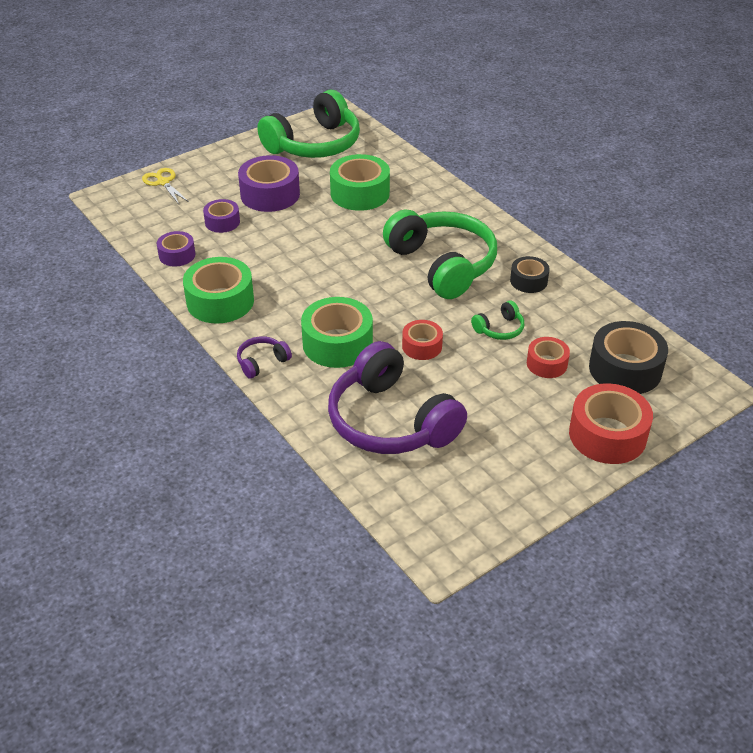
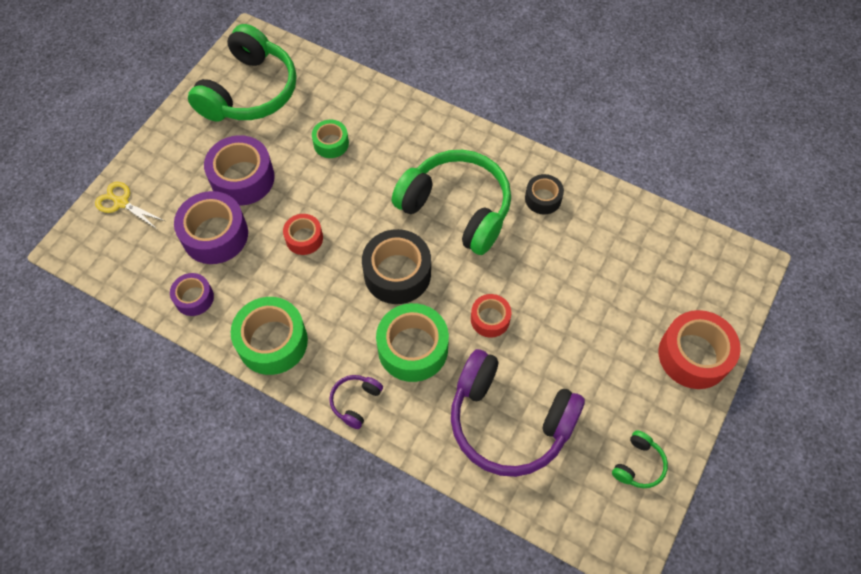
camera: 25 degrees left, 20 degrees up
purple tape [203,199,240,233] -> purple tape [174,191,248,264], size x1.76
green tape [330,154,390,211] -> green tape [312,120,349,158], size x0.57
green headphones [471,300,524,340] -> green headphones moved to [612,430,668,488]
red tape [527,337,570,378] -> red tape moved to [283,214,323,255]
black tape [589,321,668,394] -> black tape moved to [362,229,431,304]

